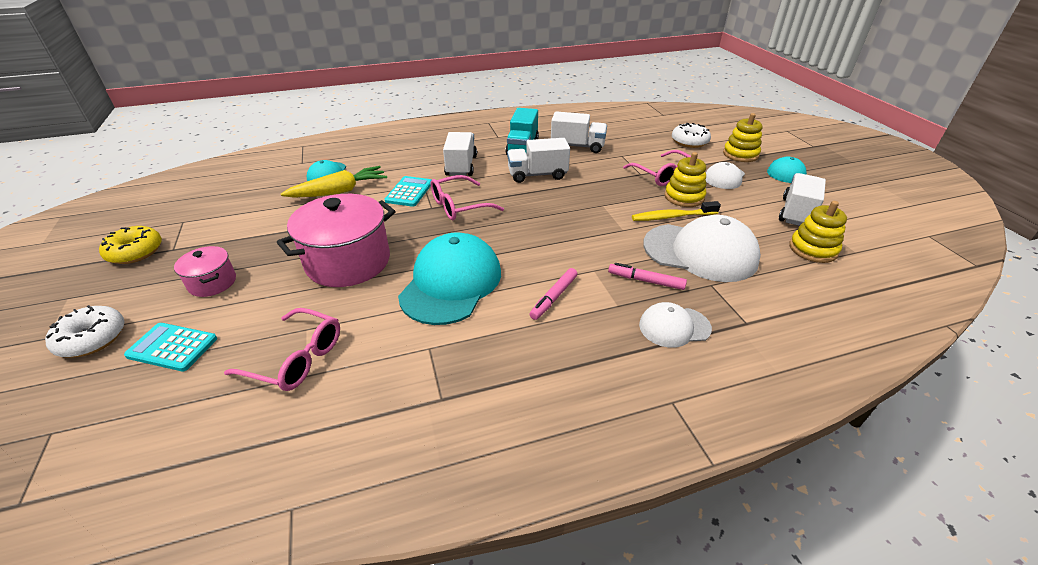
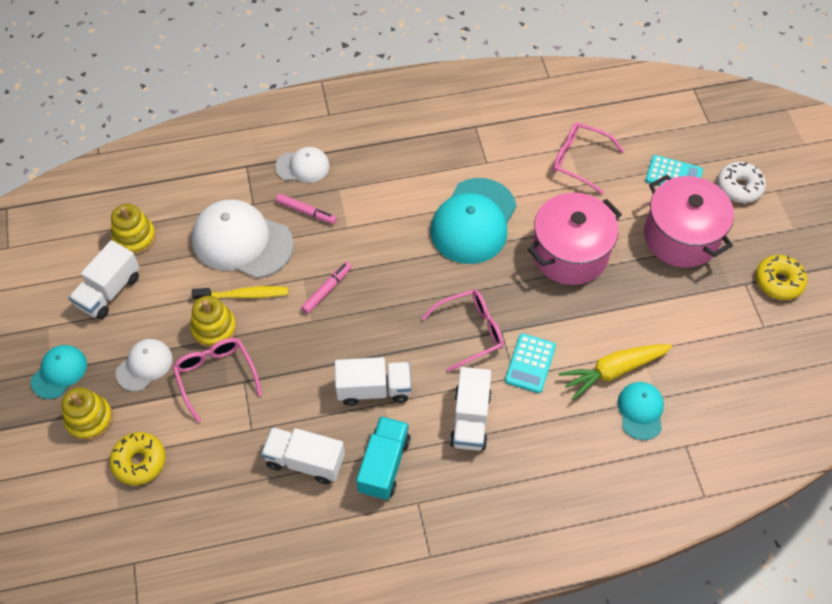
camera: 175 degrees left, 20 degrees up
pink pot [174,246,236,297] -> pink pot [644,175,734,268], size x1.95
pink marker [529,268,577,320] -> pink marker moved to [301,262,352,314]
white donut [672,123,711,148] -> yellow donut [109,432,166,485]

